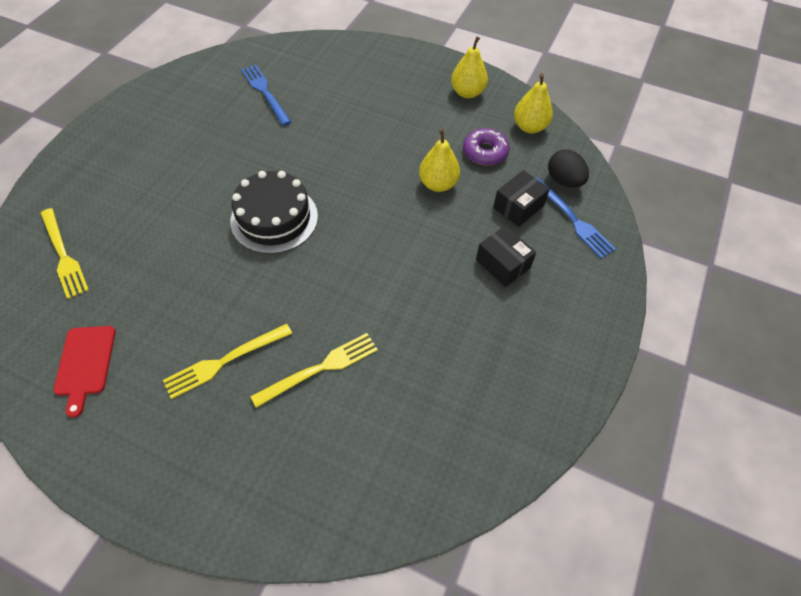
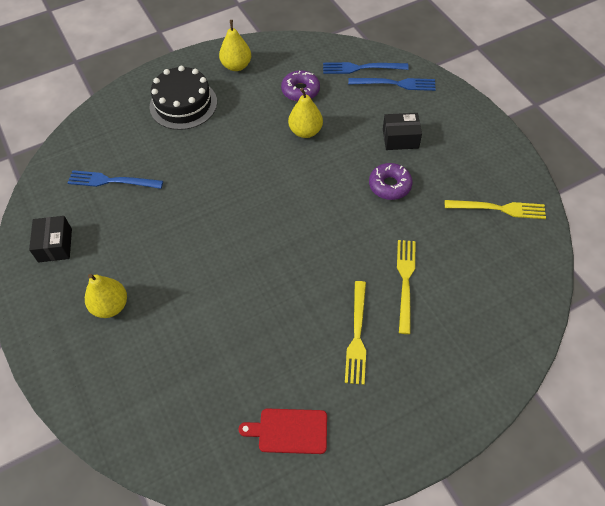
camera: 50 degrees left, 0 degrees up
yellow fork [41,208,89,299] -> yellow fork moved to [445,200,546,219]
red cutting board [53,326,116,418] -> red cutting board turned 150 degrees clockwise [239,408,327,454]
black cake [230,171,318,254] -> black cake moved to [150,66,217,130]
black box [493,170,550,227] -> black box moved to [29,216,72,263]
yellow pear [514,74,553,133] -> yellow pear moved to [85,274,127,318]
black egg [548,150,589,188] -> blue fork [323,62,409,74]
none -> purple donut [369,163,413,200]

